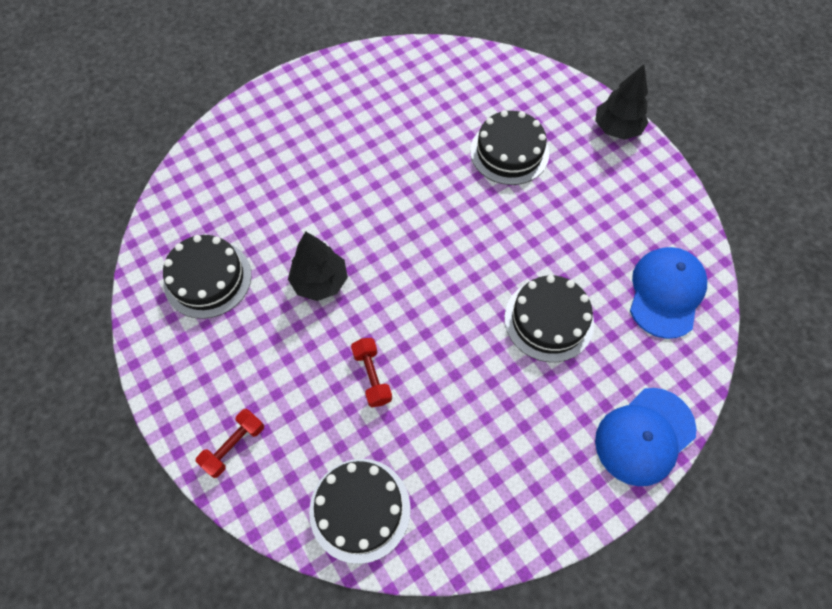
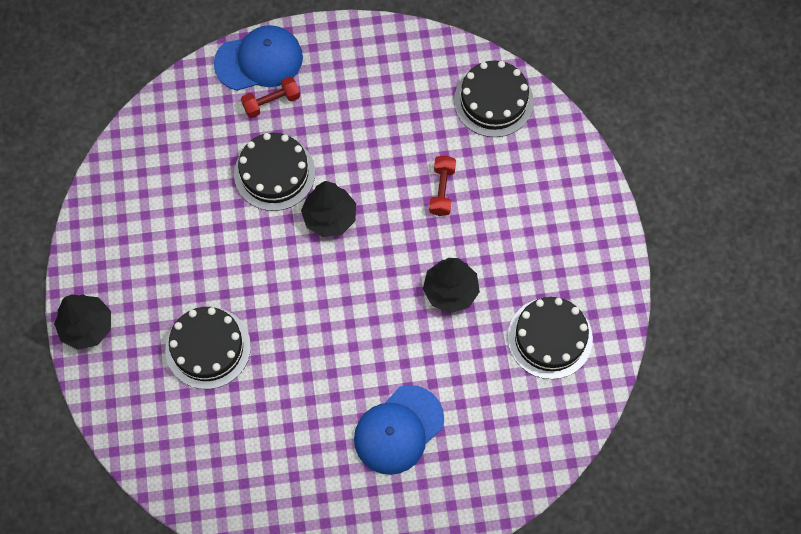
camera: 155 degrees left, 5 degrees up
red dumbbell [195,409,264,478] -> red dumbbell moved to [241,77,300,118]
blue cap [630,247,707,339] -> blue cap moved to [354,385,444,475]
none -> black tree [301,181,356,237]

